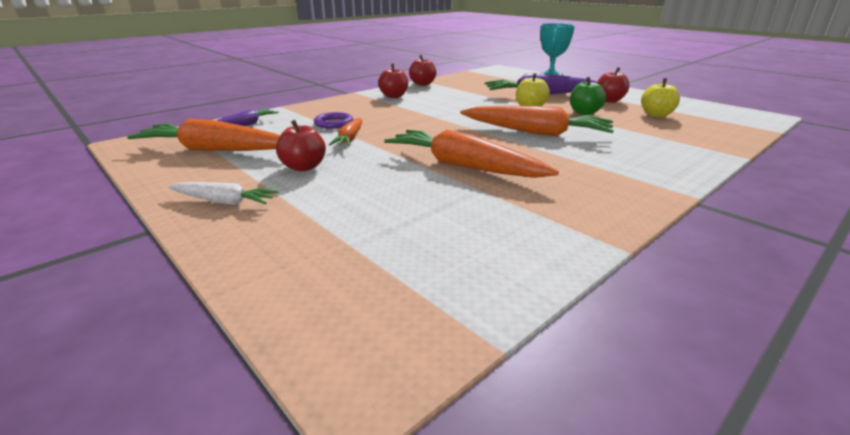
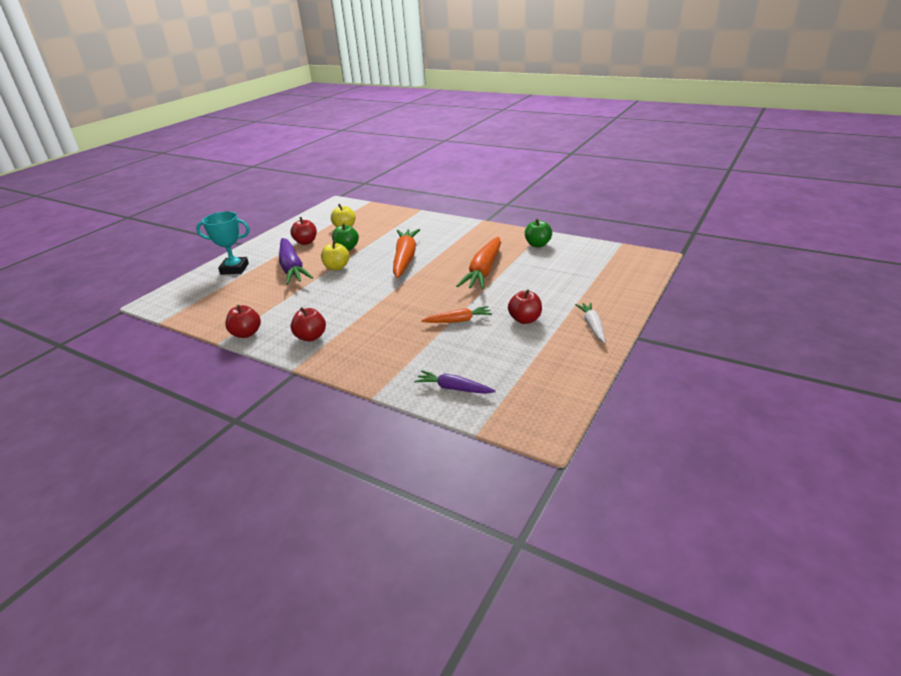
camera: 105 degrees left, 5 degrees up
orange carrot [127,119,280,151] -> none
purple ring [314,112,353,129] -> none
none -> green apple [525,219,552,247]

